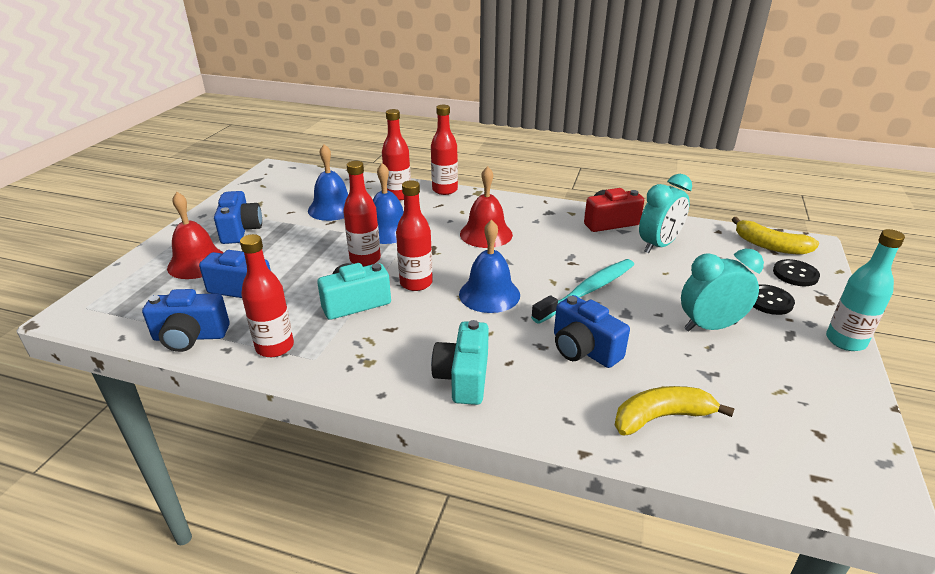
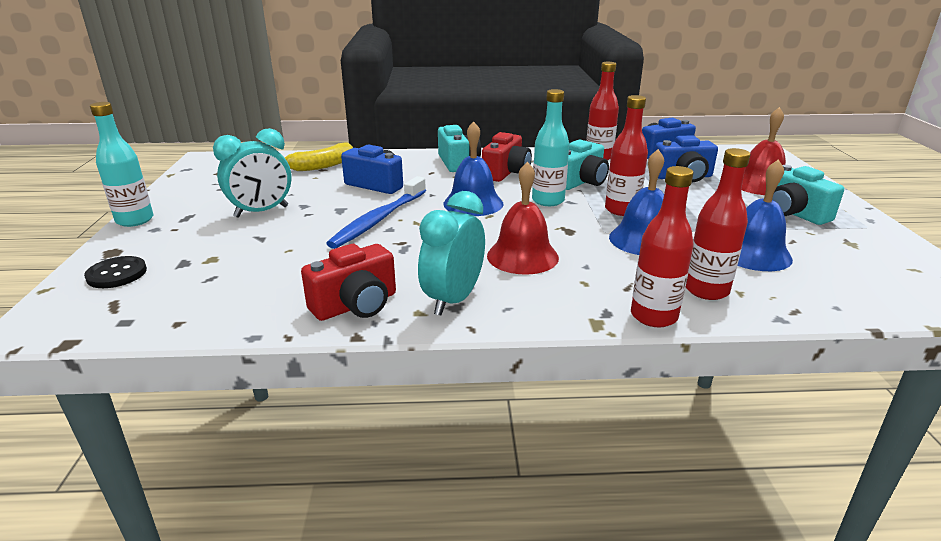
camera: 160 degrees right, 5 degrees down
blue camera [214,191,262,244] -> turquoise camera [772,165,844,225]
red bottle [396,180,433,291] -> turquoise bottle [532,89,569,206]
turquoise toothbrush [531,259,634,324] -> blue toothbrush [326,176,426,249]
turquoise clock [639,174,692,253] -> turquoise clock moved to [418,191,485,316]
yellow banana [732,217,819,255] -> none
black button [753,284,795,315] -> none
none -> red camera [482,132,532,182]

